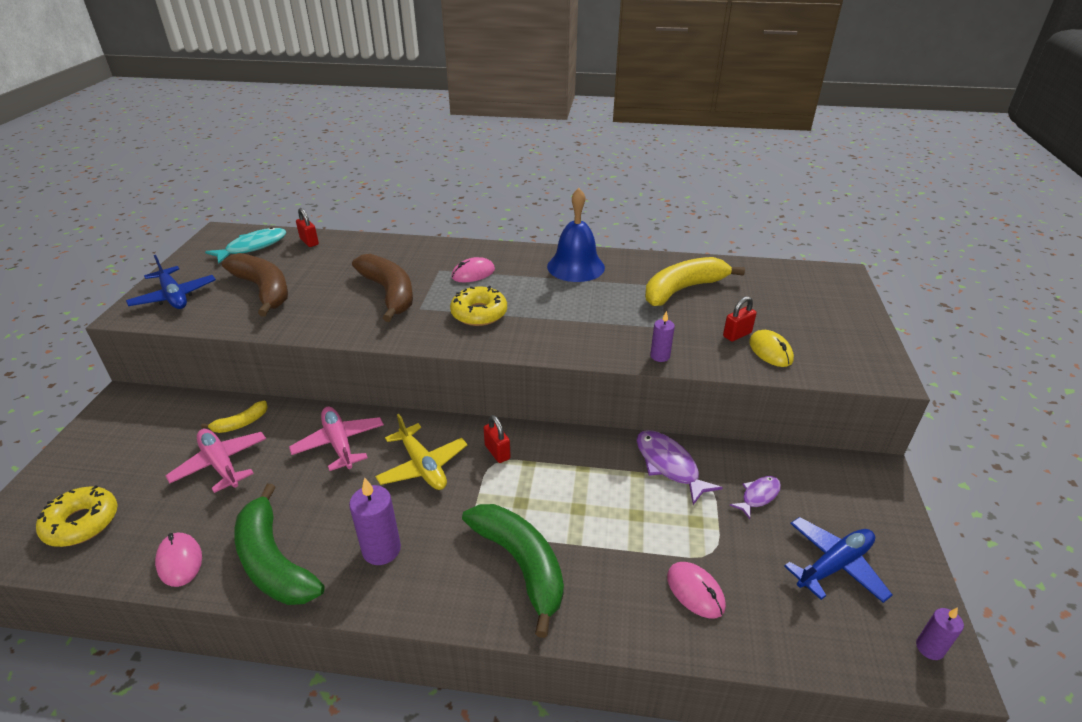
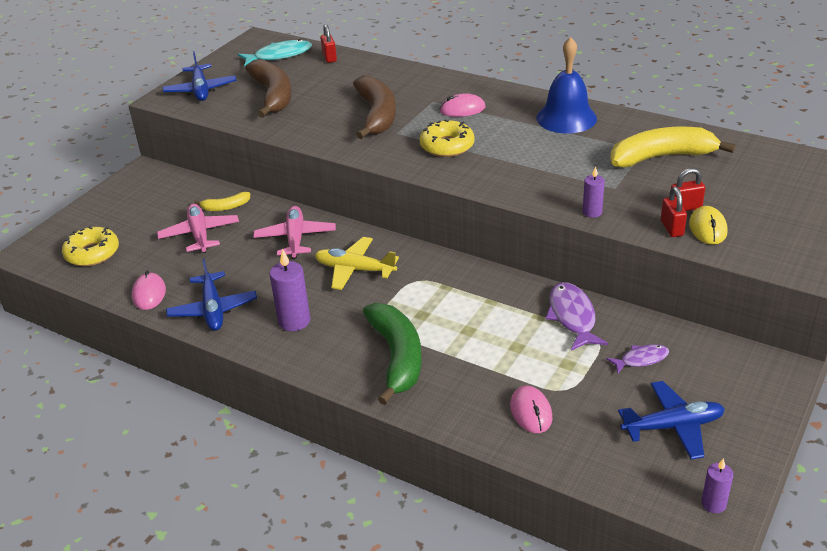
camera: 25 degrees right, 0 degrees up
green banana [234,484,325,605] -> blue plane [166,258,257,331]
yellow plane [375,414,467,490] -> yellow plane turned 120 degrees clockwise [315,237,399,290]
red padlock [484,415,511,463] -> red padlock moved to [661,187,687,237]

